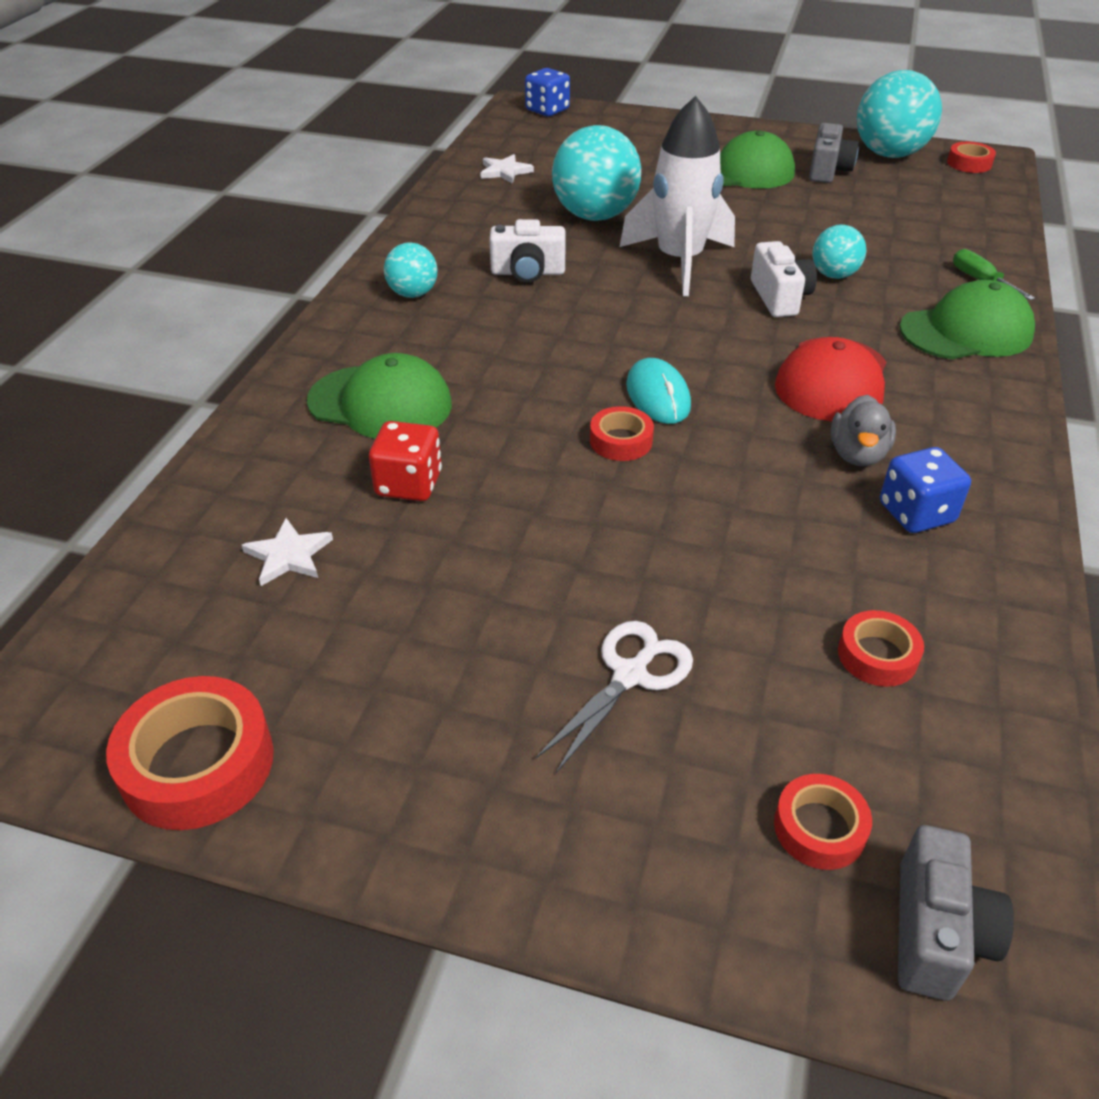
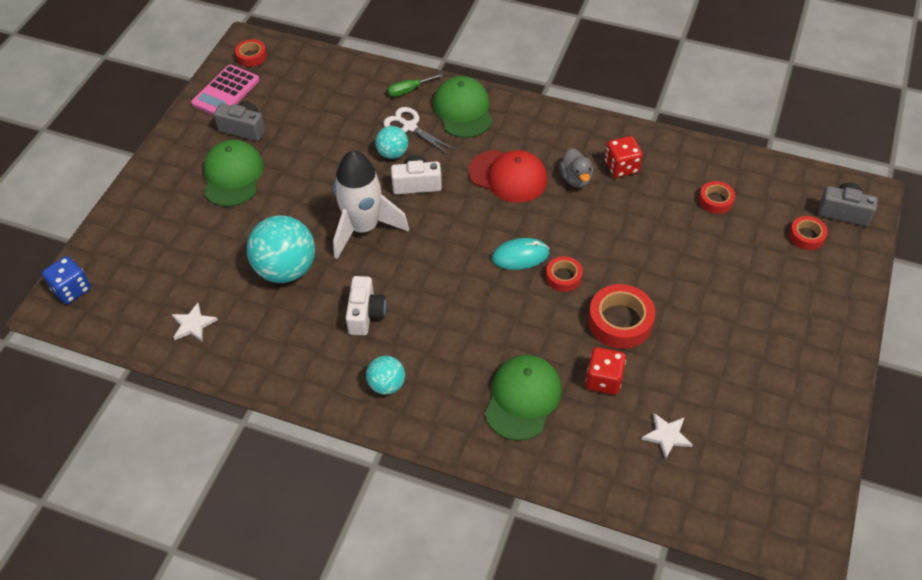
camera: 85 degrees left, 10 degrees up
red tape [106,676,274,830] -> red tape moved to [588,284,655,349]
white scissors [536,621,693,773] -> white scissors moved to [383,107,454,154]
grey duck [831,395,896,466] -> grey duck turned 60 degrees clockwise [559,148,593,188]
turquoise ball [857,70,942,158] -> pink calculator [191,65,260,115]
blue dice [880,447,971,533] -> red dice [605,136,643,178]

